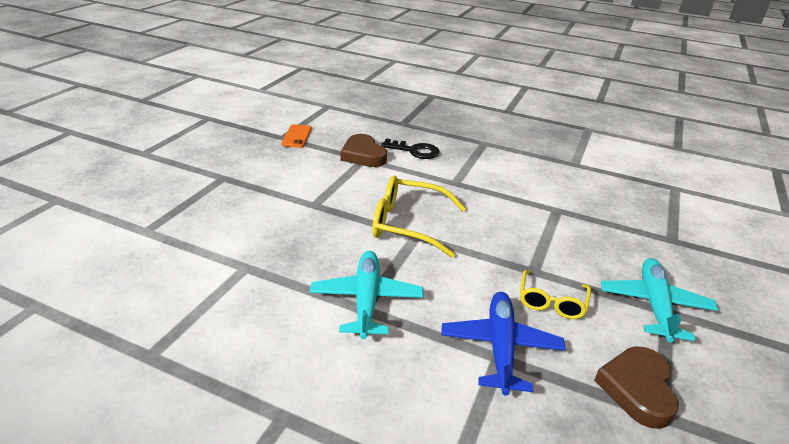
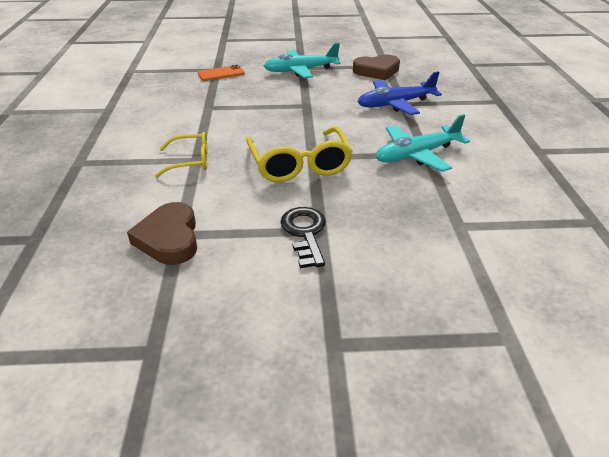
camera: 115 degrees left, 5 degrees up
orange phone [281,124,312,148] -> orange phone moved to [198,65,245,81]
brown heart [341,134,387,167] -> brown heart turned 135 degrees clockwise [127,202,197,265]
black key [381,138,440,159] -> black key moved to [280,207,326,268]
yellow glasses [520,270,591,319] -> yellow glasses moved to [155,132,208,178]

